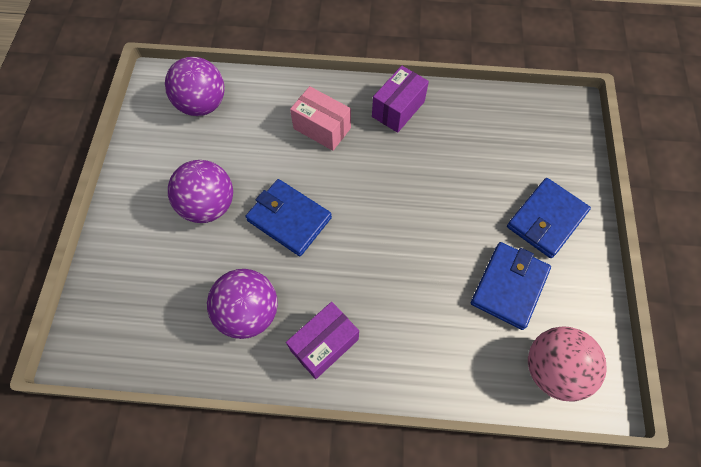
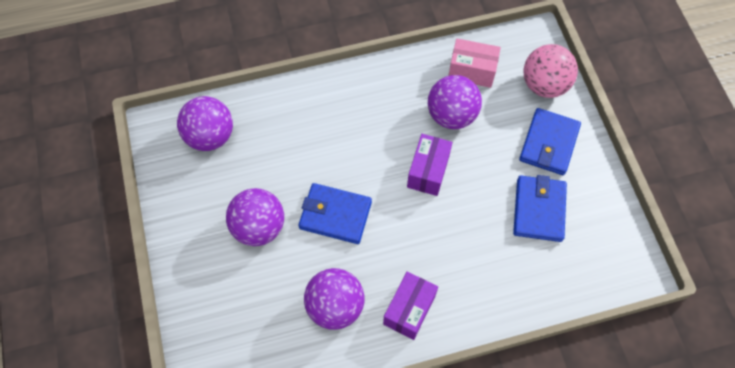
camera: 20 degrees left, 0 degrees up
pink box [290,86,351,151] -> pink box moved to [448,39,501,88]
purple box [372,66,429,133] -> purple box moved to [407,134,453,196]
pink ball [528,327,607,402] -> pink ball moved to [523,44,578,98]
none -> purple ball [428,75,482,129]

